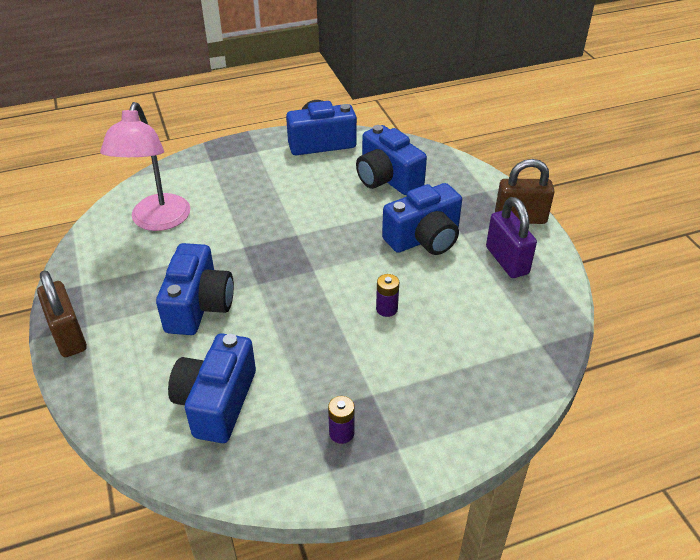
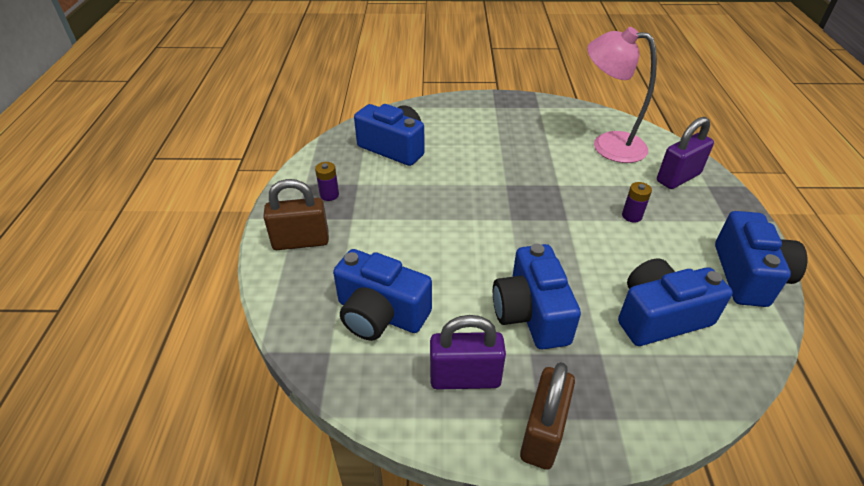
camera: 110 degrees right, 0 degrees up
brown padlock [37,270,87,357] -> brown padlock moved to [263,179,329,250]
blue camera [156,243,234,335] -> blue camera moved to [333,249,432,341]
purple battery [376,274,399,317] -> purple battery moved to [622,182,652,223]
none -> purple padlock [657,117,714,189]

